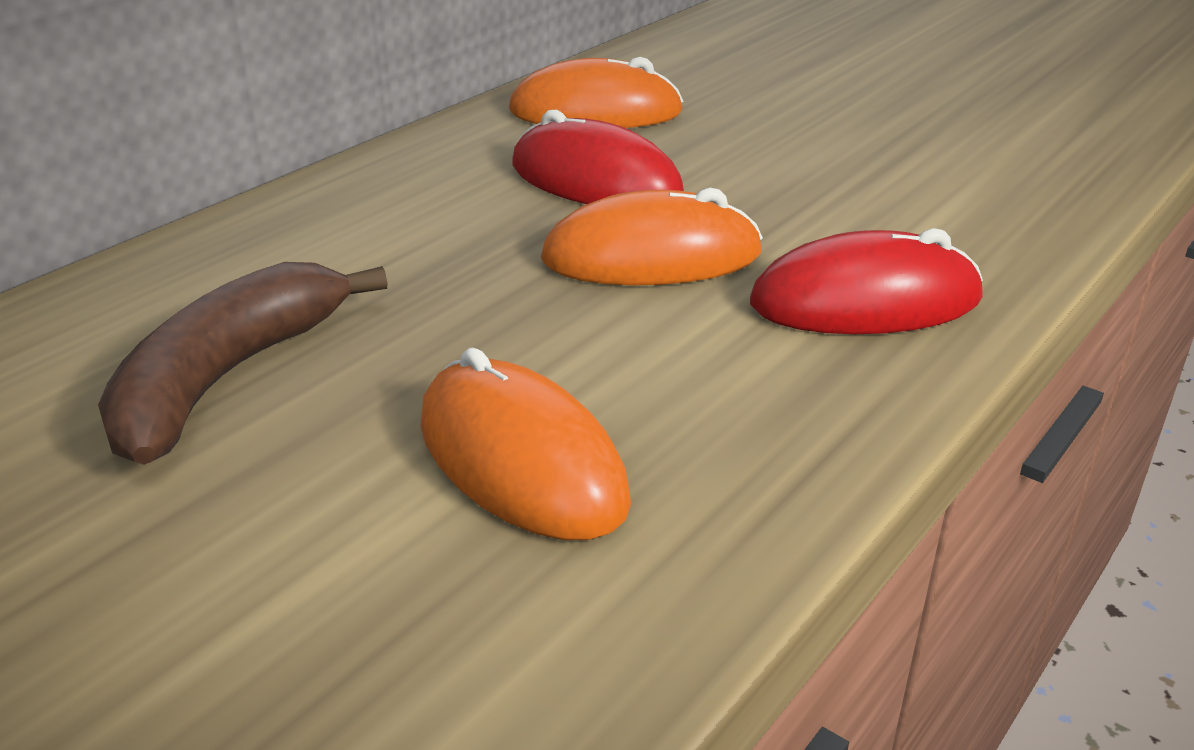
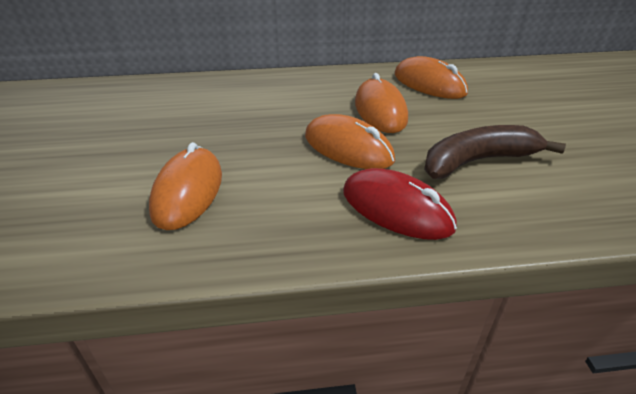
camera: 45 degrees right, 5 degrees up
brown banana [98,262,388,465] -> brown banana moved to [424,125,566,179]
red mouse [512,110,684,204] -> orange mouse [355,73,408,133]

